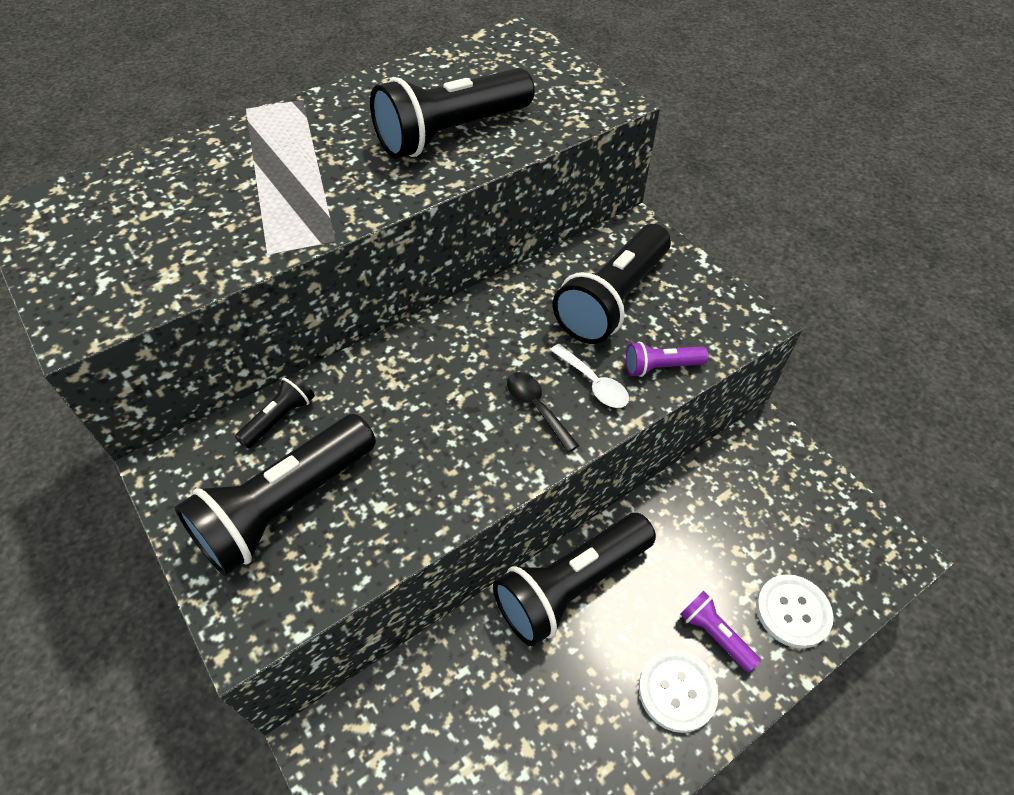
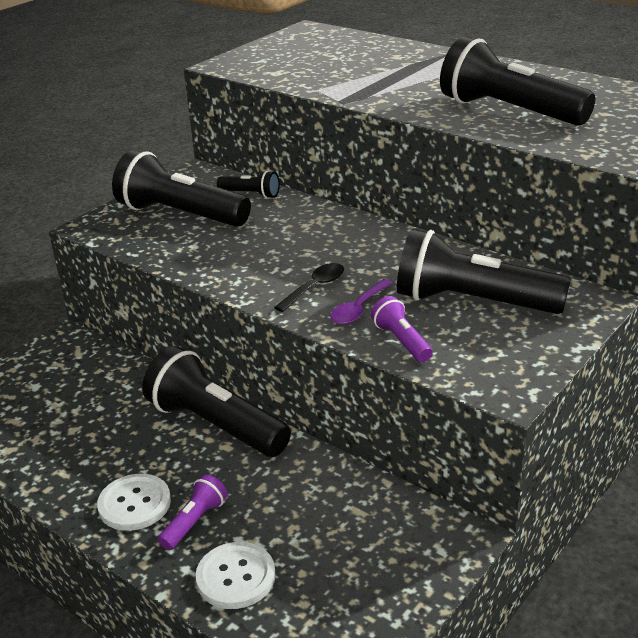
camera: 75 degrees right, 20 degrees down
white spoon [550,344,629,408] -> purple spoon [330,279,393,325]

